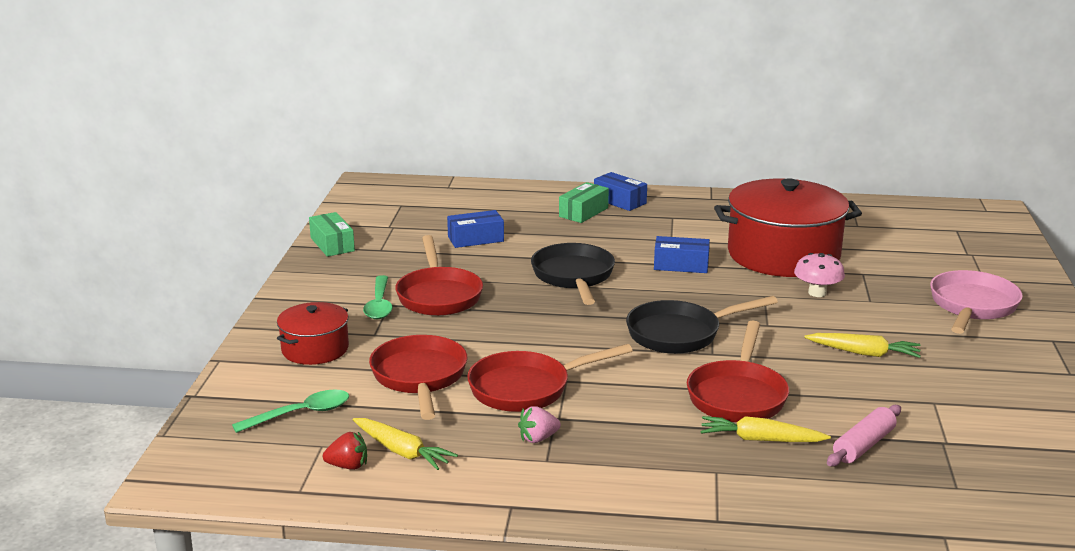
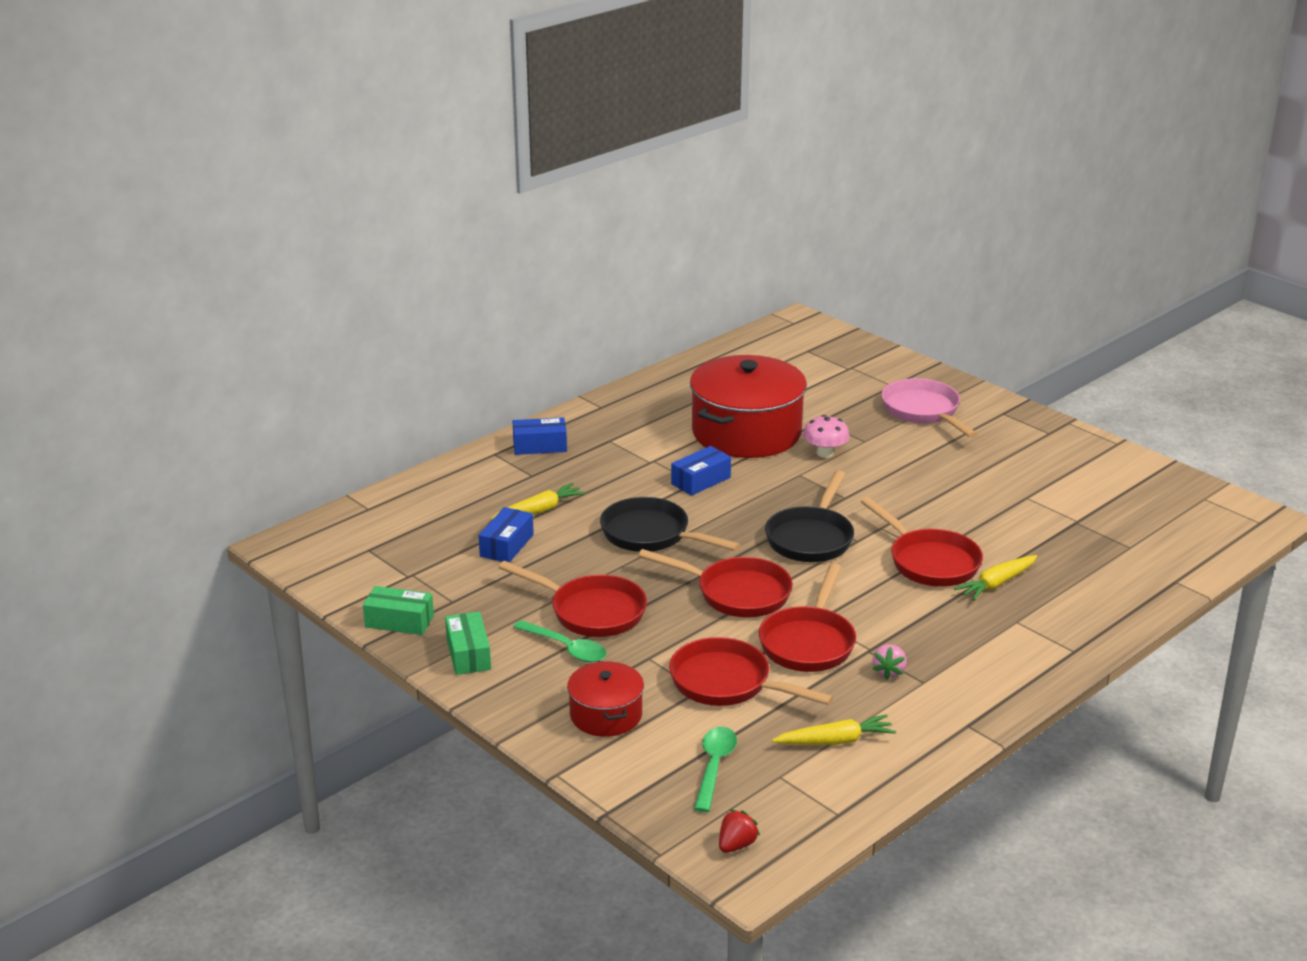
camera: 50 degrees left, 5 degrees up
red strawberry [323,432,367,470] -> red strawberry moved to [719,809,760,853]
green box [559,182,609,223] -> green box moved to [445,612,491,675]
yellow carrot [804,333,921,358] -> yellow carrot moved to [491,483,585,520]
pink rolling pin [827,405,901,467] -> none
none -> red pan [638,549,793,618]

